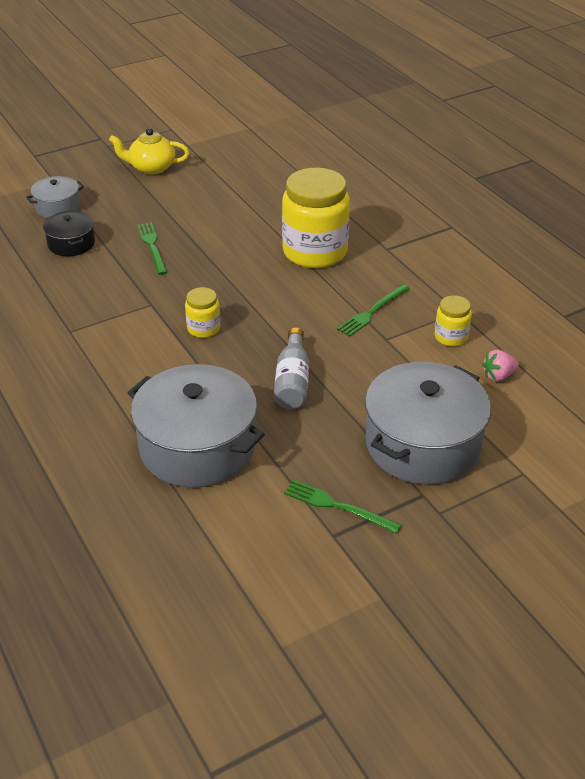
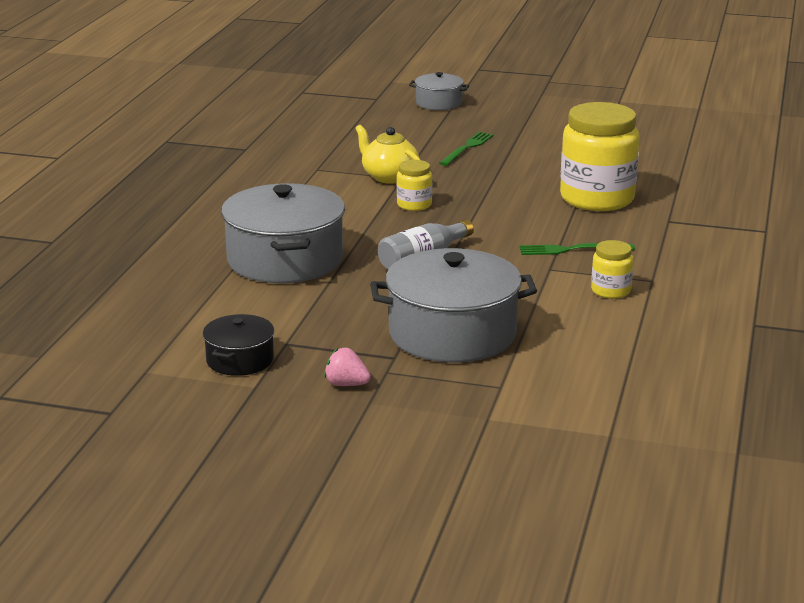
camera: 45 degrees right, 15 degrees down
black pot [43,211,95,256] -> black pot moved to [203,314,274,376]
yellow teapot [109,128,190,175] -> yellow teapot moved to [355,125,420,184]
green fork [284,480,402,534] -> none
pink strawberry [482,350,519,381] -> pink strawberry moved to [324,348,371,386]

